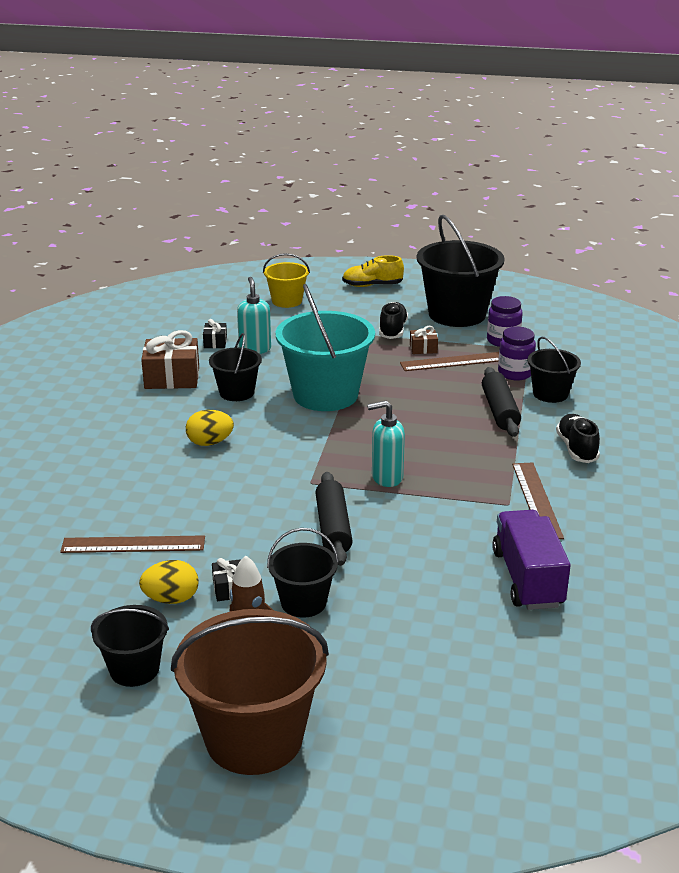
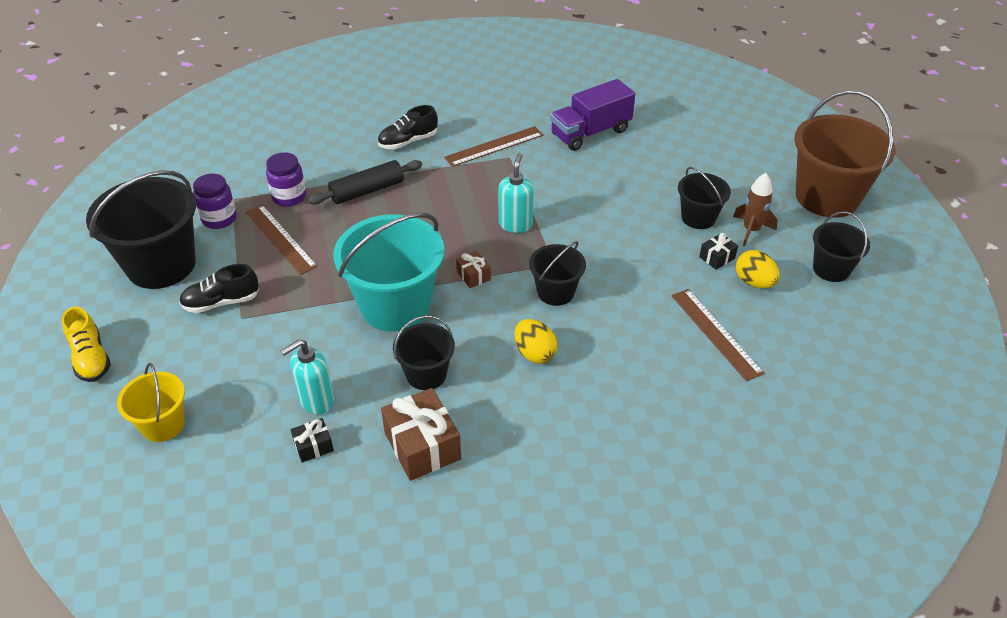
camera: 115 degrees left, 15 degrees up
black rolling pin [315,472,353,566] -> none
turquoise soap dispenser [367,401,405,487] -> turquoise soap dispenser turned 135 degrees counterclockwise [499,153,534,233]
brown gift [410,326,438,354] -> brown gift moved to [456,251,491,288]
black bucket [527,337,581,403] -> black bucket moved to [529,241,586,306]

